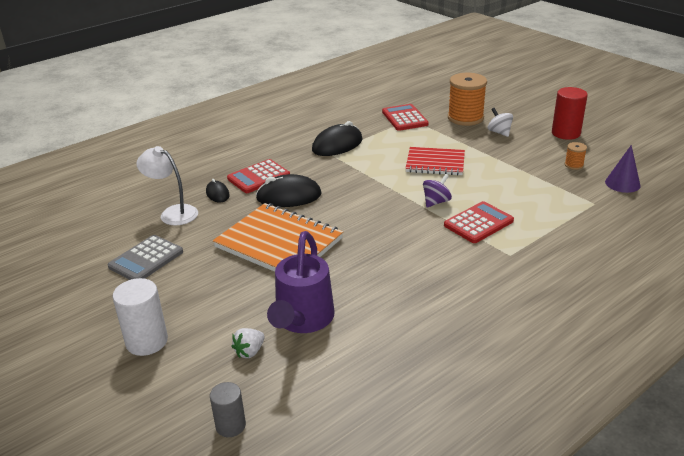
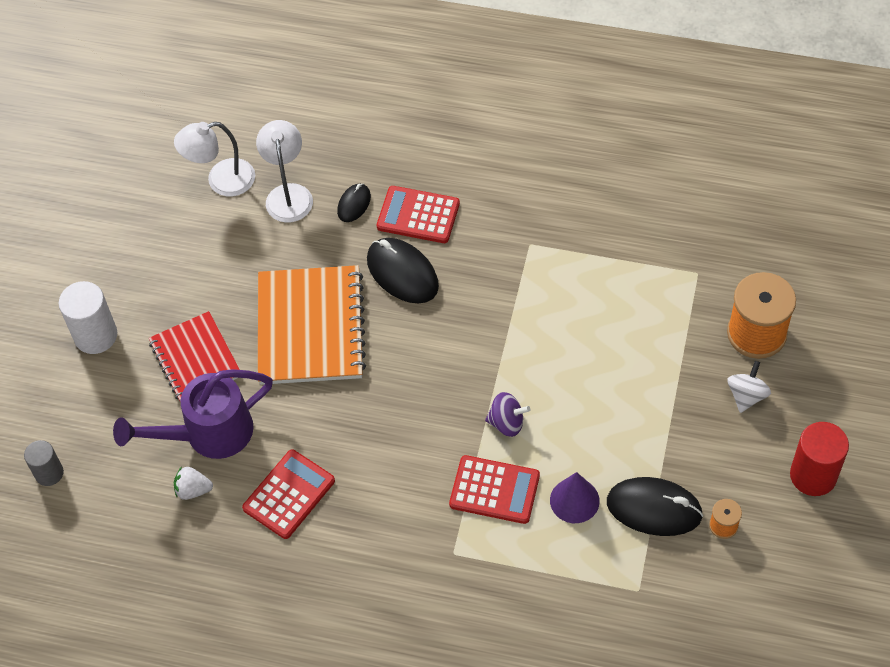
camera: 55 degrees right, 25 degrees up
grey calculator [108,235,183,280] -> none
white strawberry [231,328,265,358] -> white strawberry moved to [174,467,213,500]
black mouse [312,121,362,156] -> black mouse moved to [607,477,703,536]
red calculator [382,104,429,131] -> red calculator moved to [242,449,335,539]
red notebook [405,147,465,176] -> red notebook moved to [149,311,240,402]
purple cone [605,145,641,193] -> purple cone moved to [550,472,600,523]
none -> white lamp [174,122,255,197]

